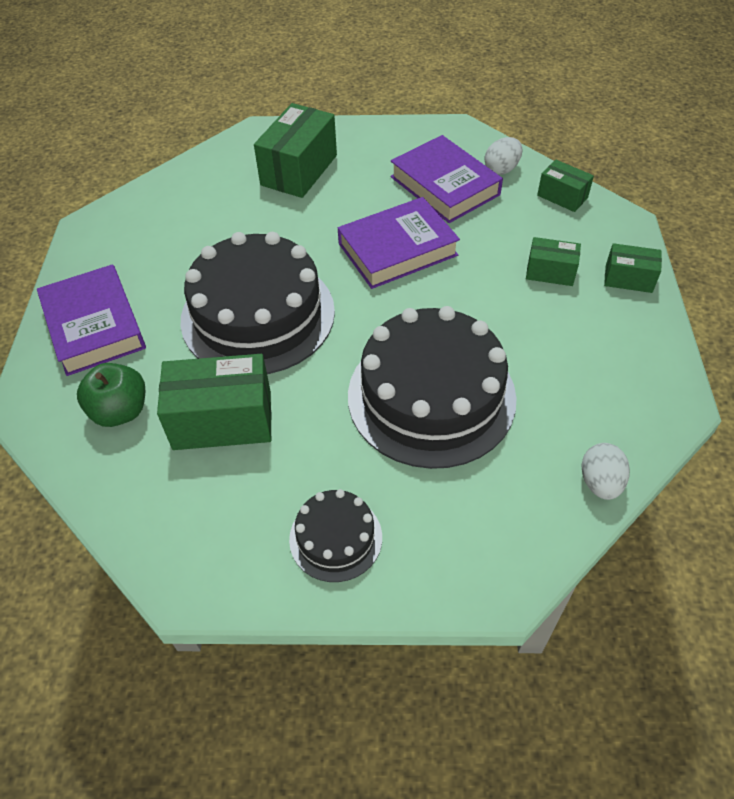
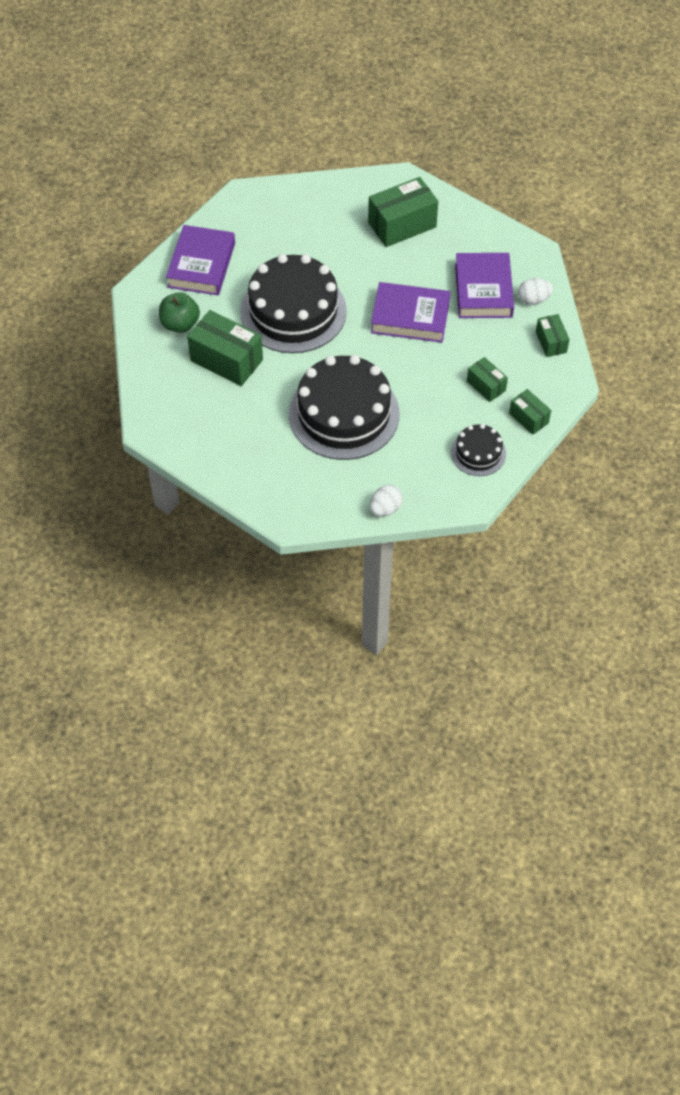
camera: 35 degrees right, 5 degrees up
black cake [289,489,382,582] -> black cake moved to [451,424,506,476]

